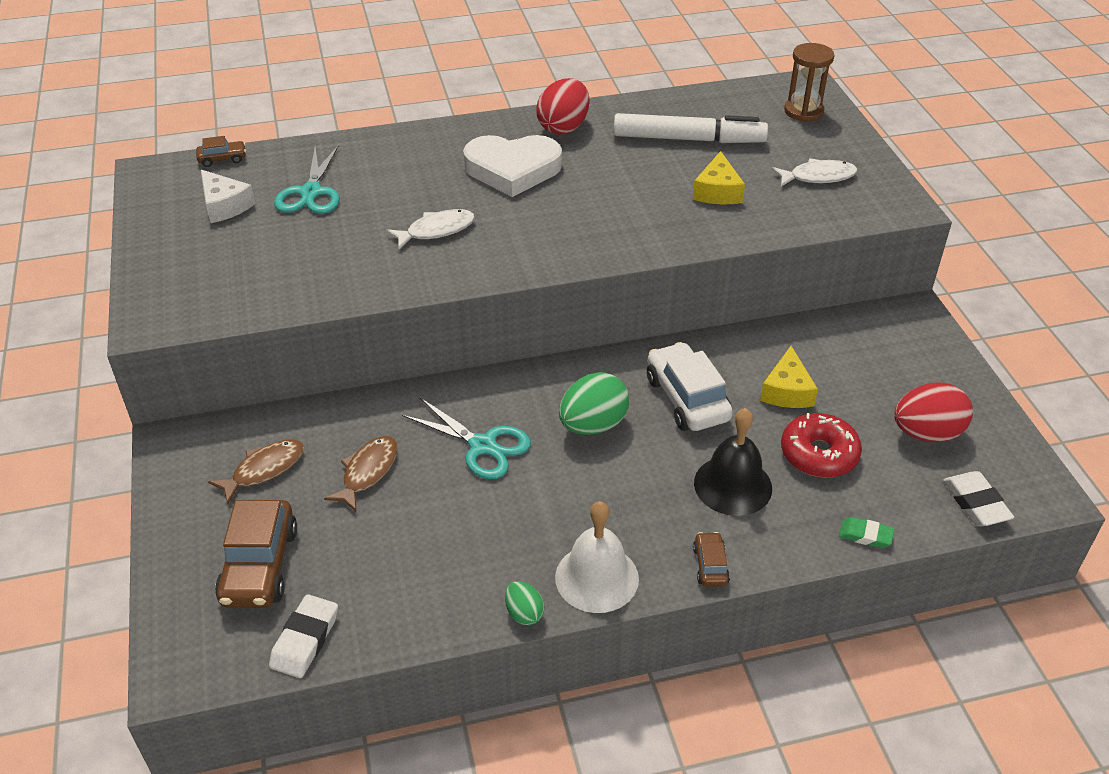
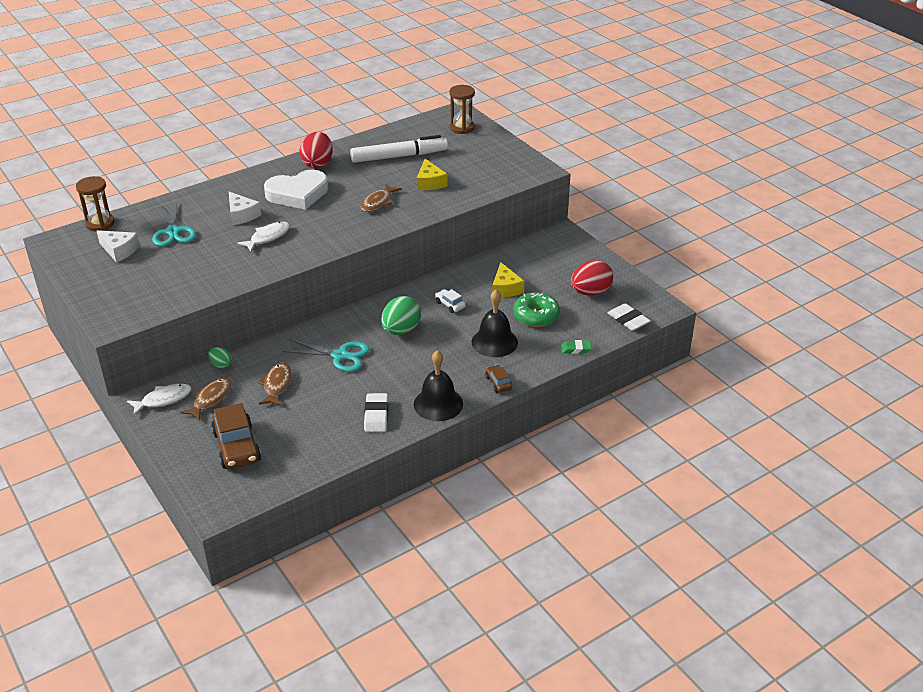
camera: 20 degrees left, 5 degrees down
brown car [196,136,246,167] -> brown hourglass [76,176,115,232]
white eraser [269,594,338,678] -> white eraser moved to [364,393,388,432]
green egg [505,581,545,625] -> green egg moved to [208,347,232,368]
white bell [555,501,639,613] -> black bell [414,350,463,421]
white car [647,342,733,431] -> white car [435,289,466,313], size x0.50
white fish [772,158,857,186] -> white fish moved to [127,384,191,415]
red donut [781,413,862,478] -> green donut [513,292,560,327]
none -> white cheese [229,192,262,225]
none -> brown fish [361,183,402,212]

